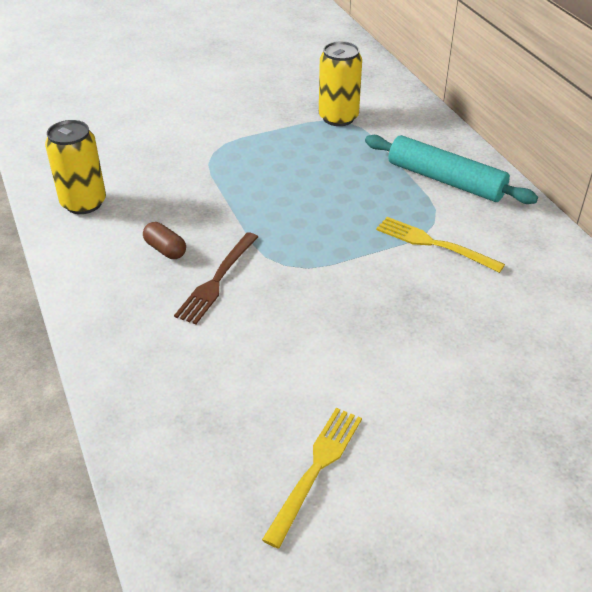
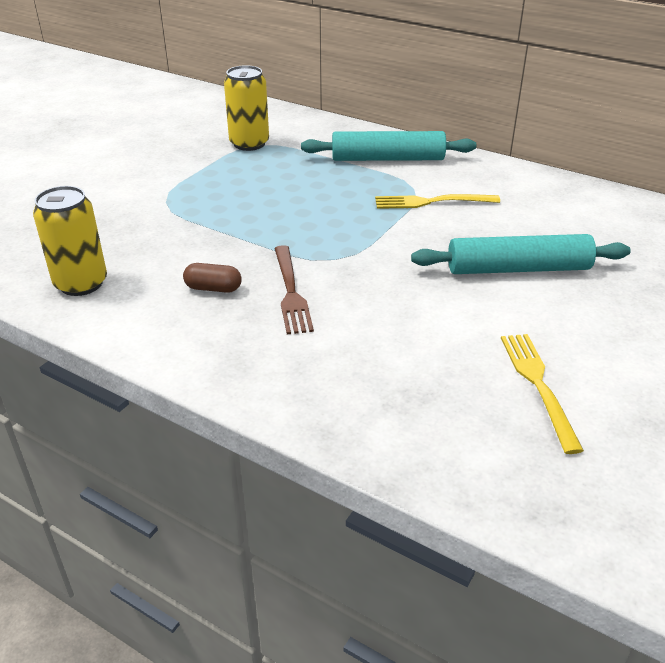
camera: 35 degrees left, 5 degrees down
none -> turquoise rolling pin [411,234,631,274]

